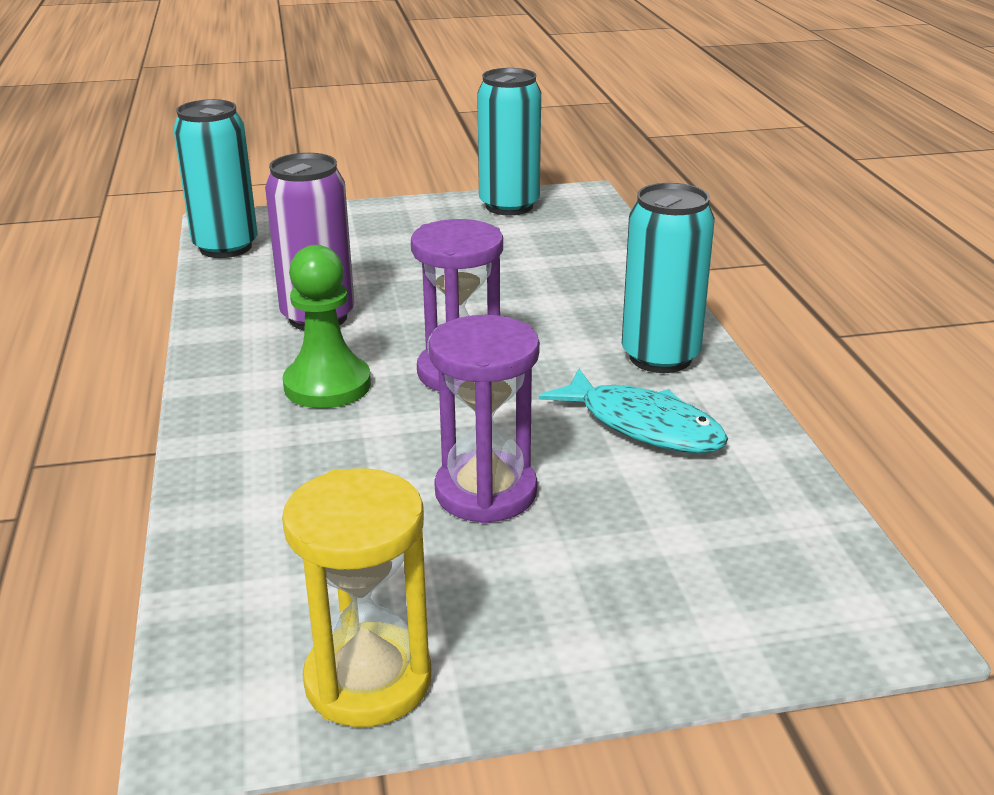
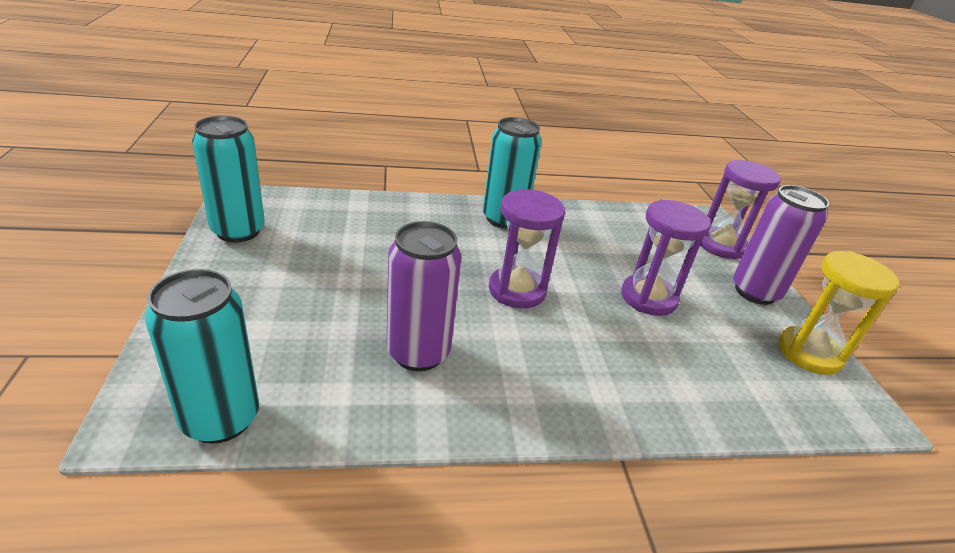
camera: 90 degrees left, 5 degrees up
green pawn [283,245,371,408] -> none
turquoise fish [539,369,728,453] -> none
none -> purple hourglass [700,160,781,260]
none -> purple can [733,185,829,305]

